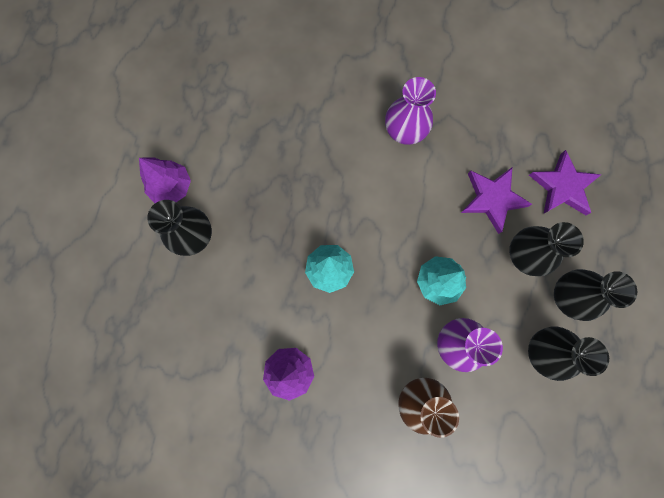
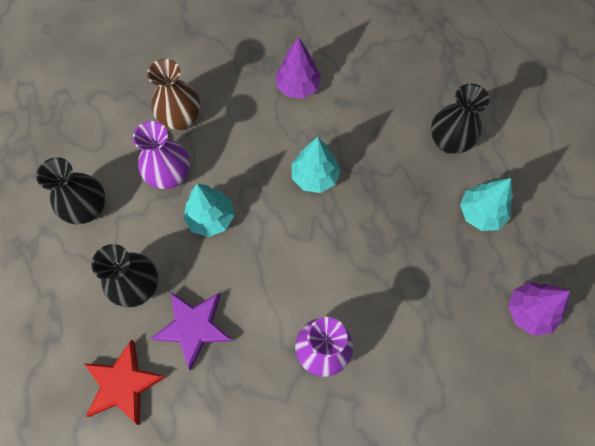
camera: 150 degrees right, 10 degrees down
purple tree [139,158,191,203] -> purple tree moved to [508,282,570,336]
purple star [529,150,602,215] -> red star [84,340,166,425]
black vase [554,269,637,321] -> none
none -> turquoise tree [460,178,512,231]

